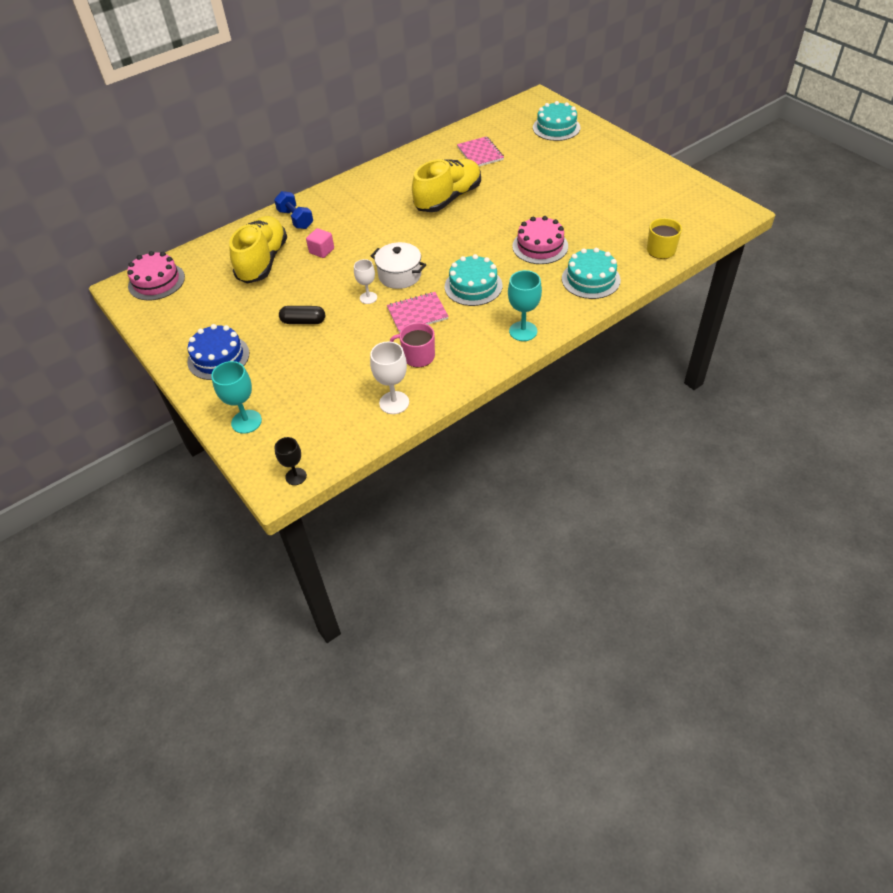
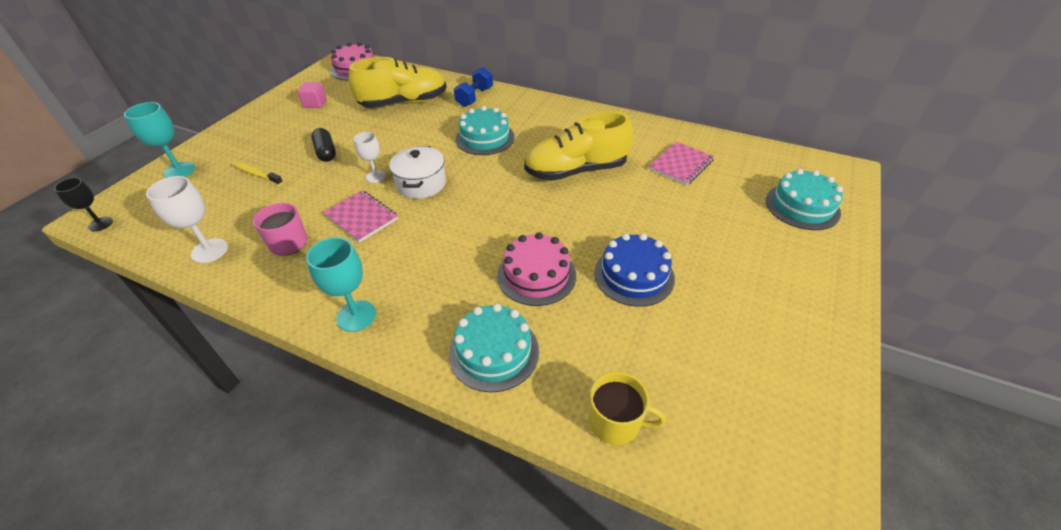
camera: 60 degrees right, 5 degrees down
blue cake [187,324,249,380] -> blue cake moved to [594,233,675,307]
pink cube [306,228,334,258] -> pink cube moved to [298,82,327,108]
yellow shoe [412,159,481,212] -> yellow shoe turned 150 degrees clockwise [524,111,633,181]
turquoise cake [445,254,503,306] -> turquoise cake moved to [455,106,514,155]
none -> yellow toothbrush [232,161,283,186]

